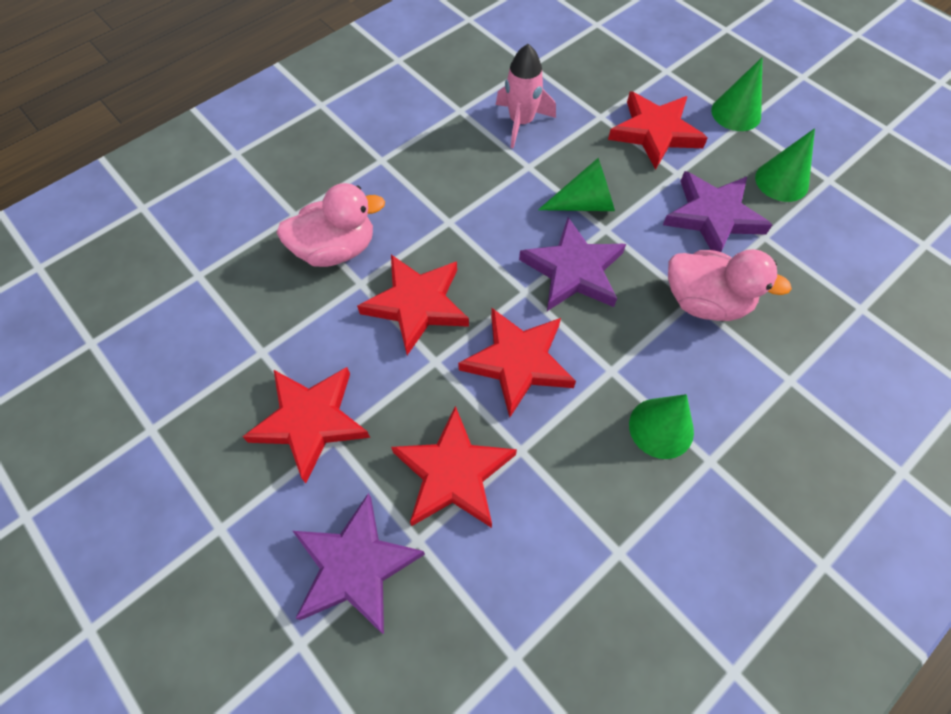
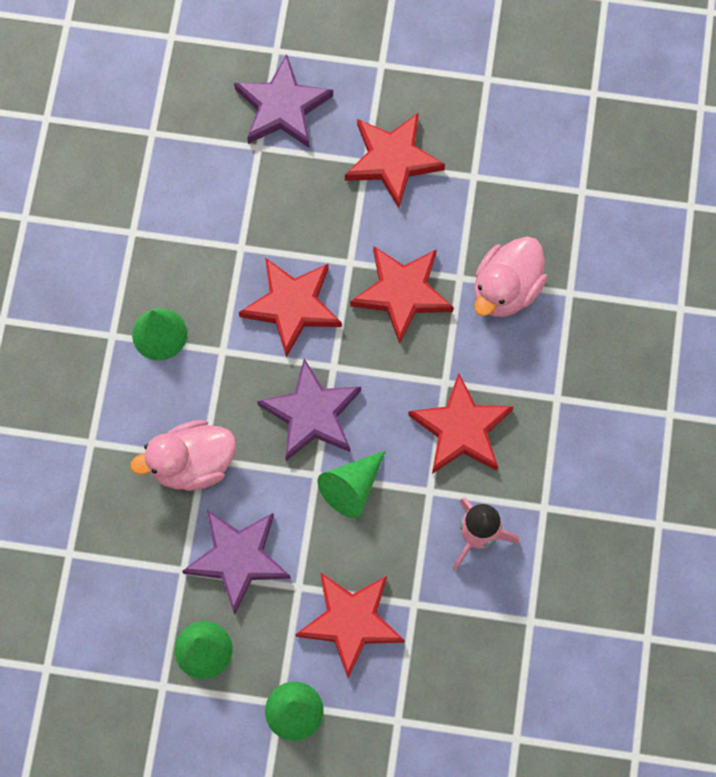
camera: 140 degrees right, 10 degrees up
red star [391,406,517,528] -> red star moved to [408,373,514,474]

